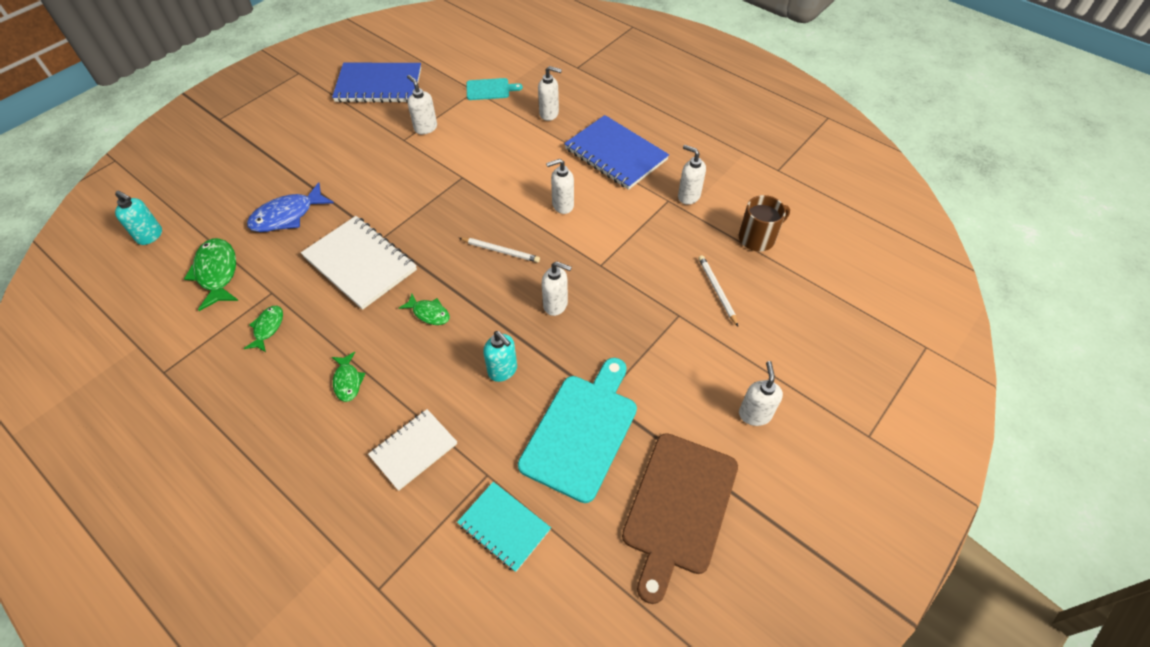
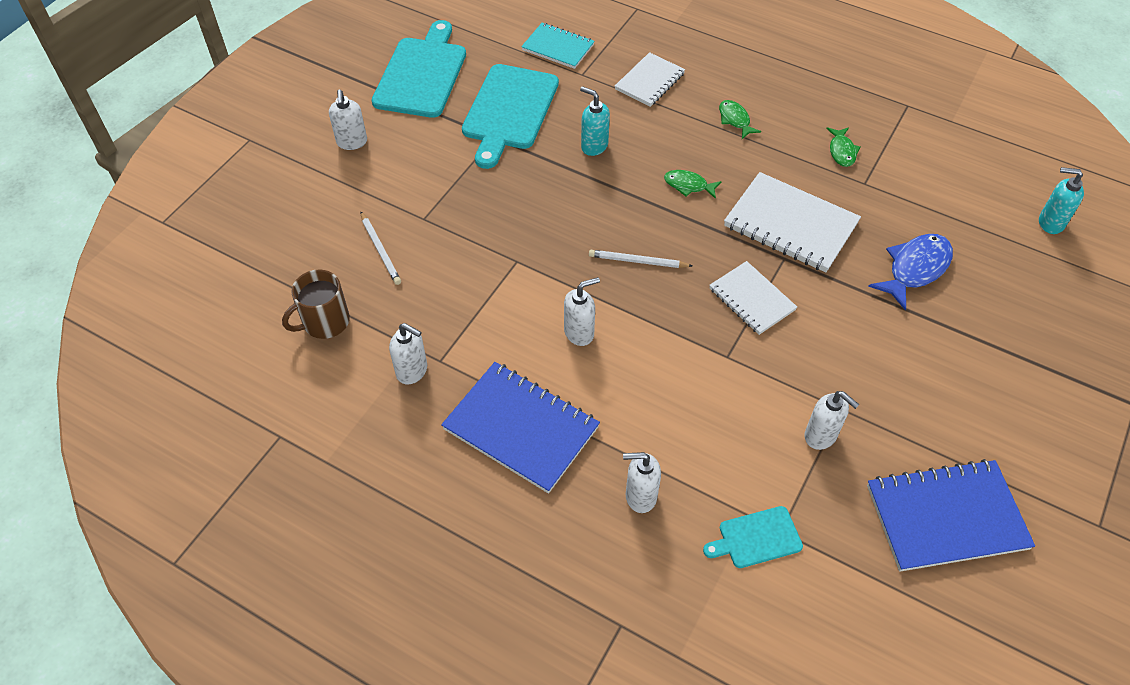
camera: 170 degrees right, 0 degrees up
green fish [184,238,238,311] -> none
white soap dispenser [542,261,572,316] -> none
brown cutting board [622,433,738,604] -> turquoise cutting board [372,20,466,118]
none -> white notebook [709,261,797,335]

